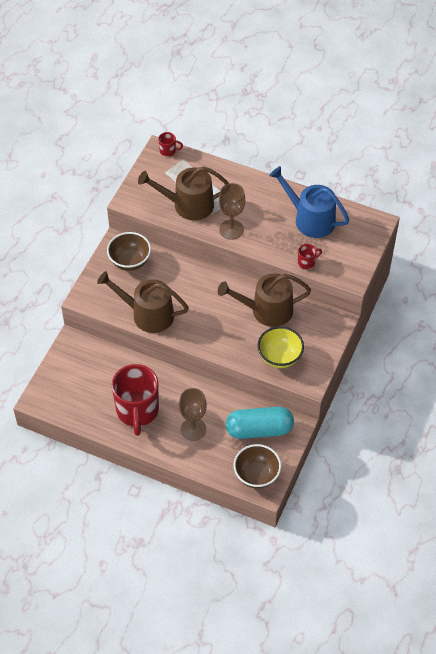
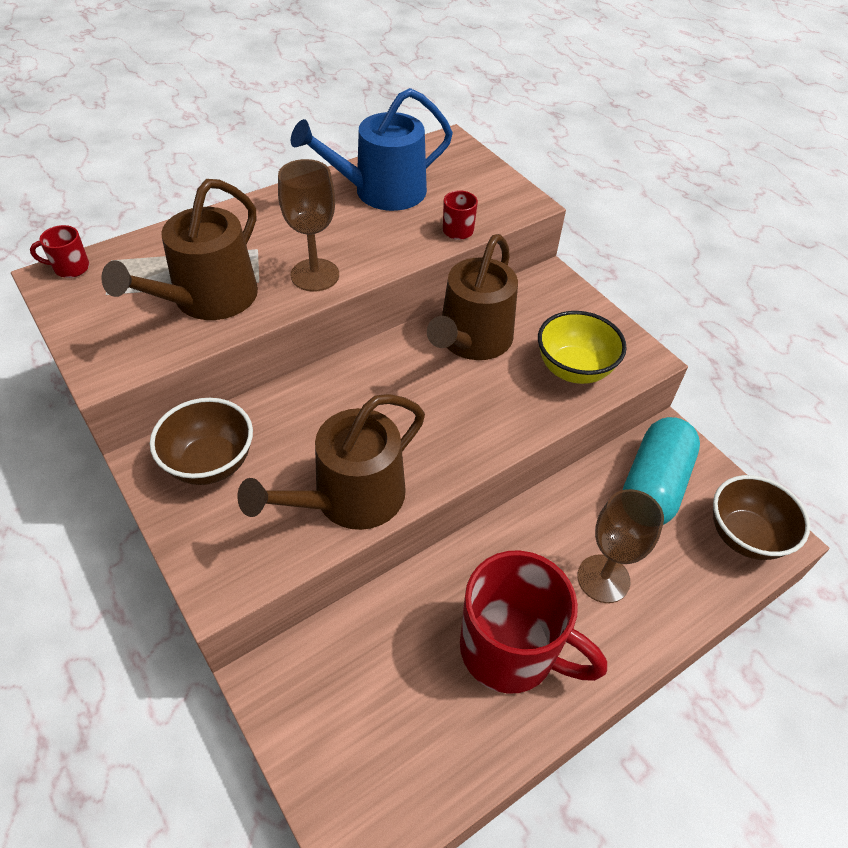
camera: 60 degrees left, 5 degrees down
red mug [158,132,183,157] -> red mug turned 135 degrees counterclockwise [30,225,90,278]

